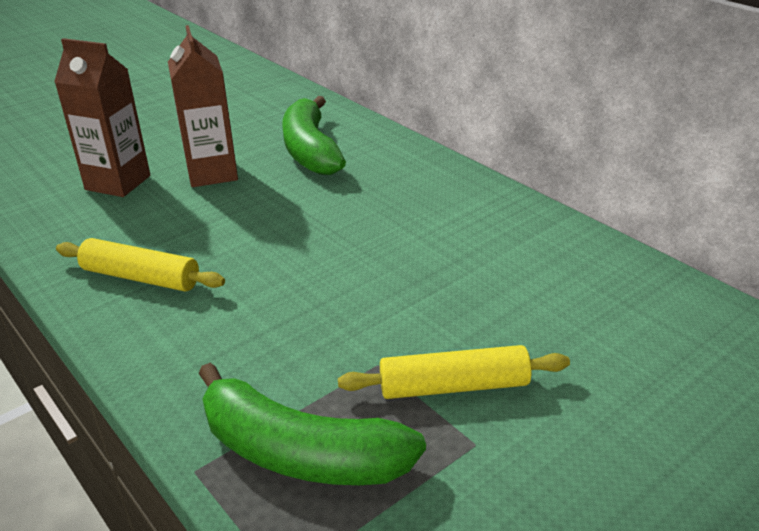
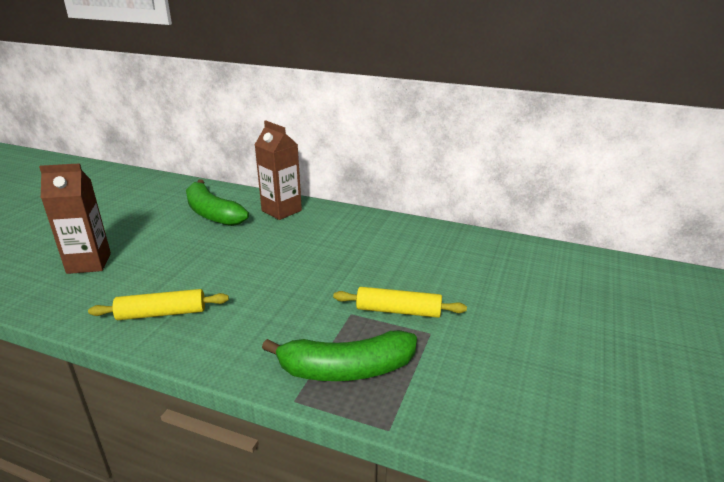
camera: 30 degrees left, 5 degrees down
brown carton [168,25,238,187] -> brown carton moved to [255,120,302,220]
yellow rolling pin [338,345,570,399] -> yellow rolling pin turned 45 degrees clockwise [333,287,467,318]

